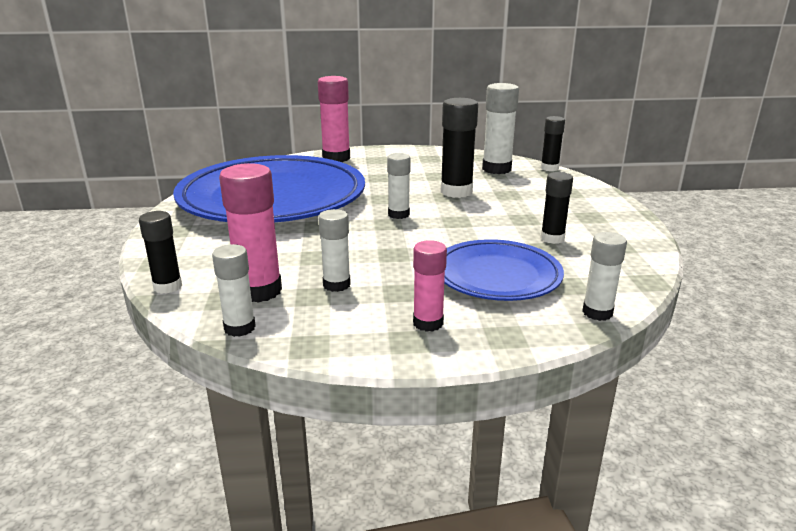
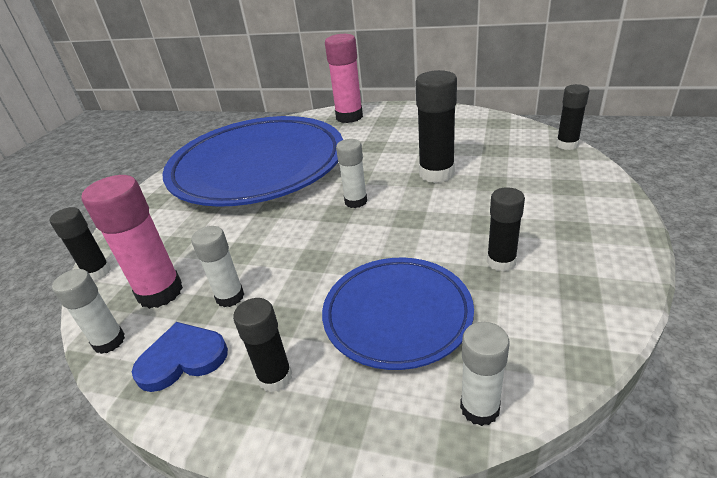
camera: 25 degrees right, 10 degrees up
pink glue stick [413,240,447,332] -> black glue stick [233,298,292,392]
white glue stick [482,83,519,174] -> none
none -> blue heart [132,322,228,392]

